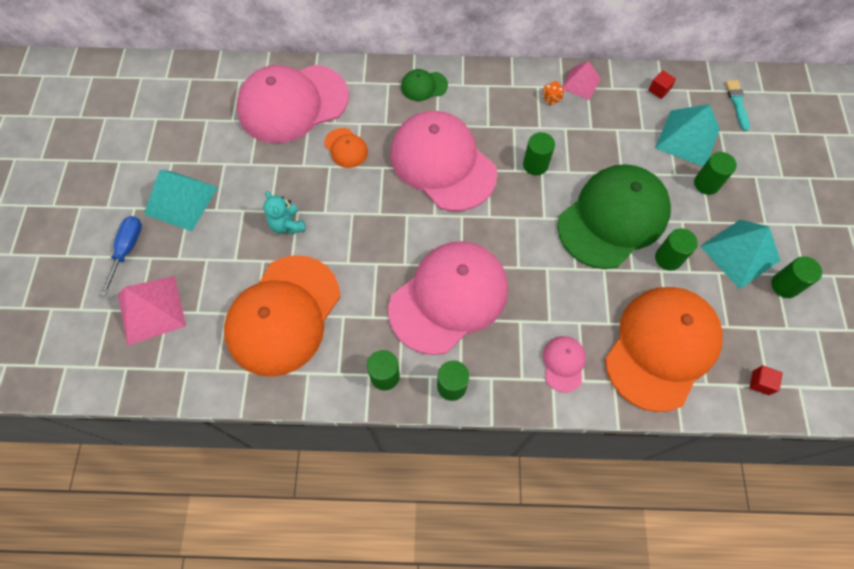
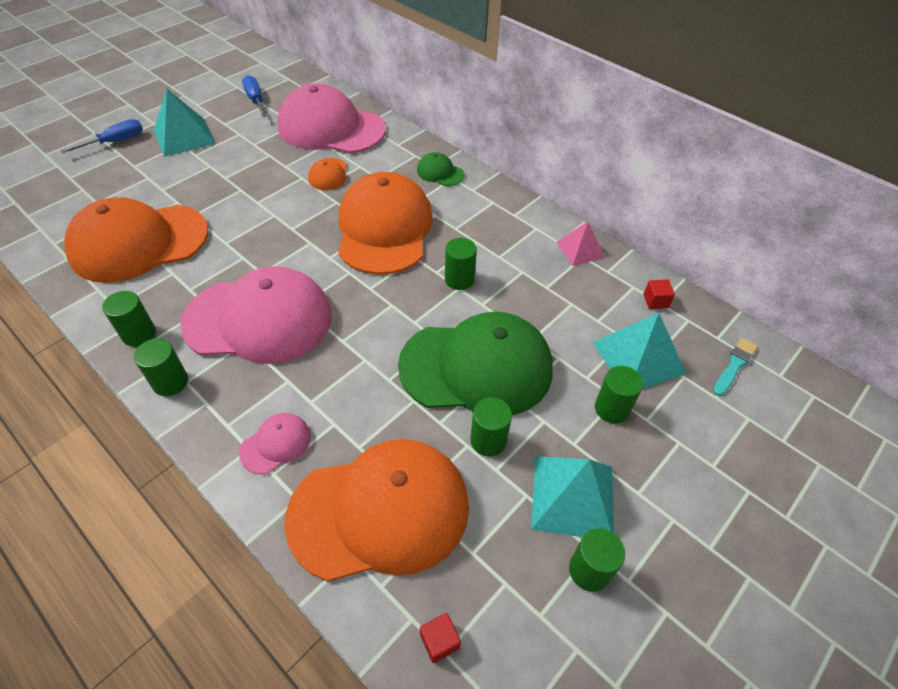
camera: 40 degrees right, 15 degrees down
pink pyramid [118,276,186,346] -> none
turquoise teddy bear [263,191,306,234] -> none
pink cap [390,111,497,211] -> orange cap [338,172,433,275]
orange dice [542,81,564,105] -> none
none -> blue screwdriver [242,75,268,117]

